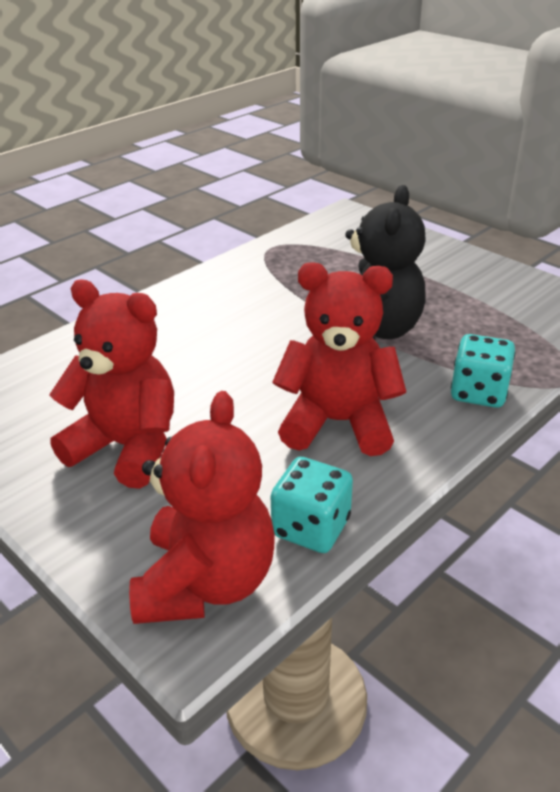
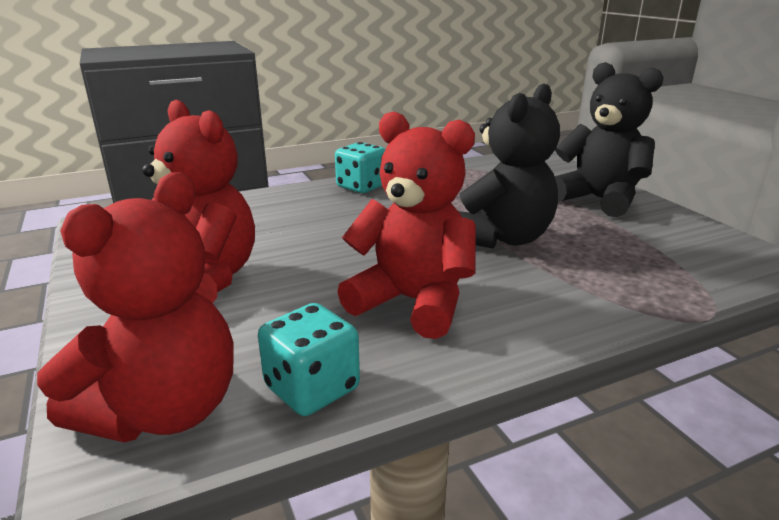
camera: 20 degrees right, 10 degrees down
turquoise dice [451,334,515,408] -> turquoise dice moved to [335,142,385,193]
none -> black teddy bear [555,62,664,217]

